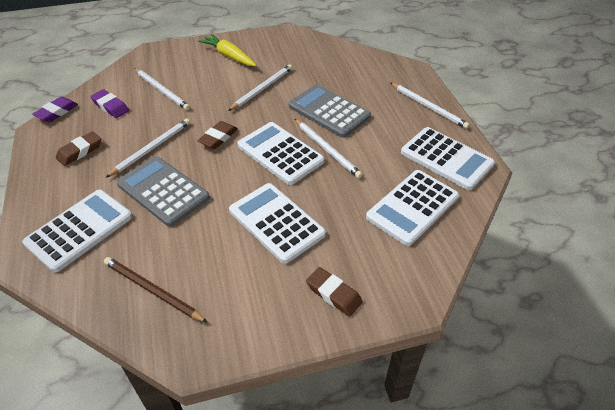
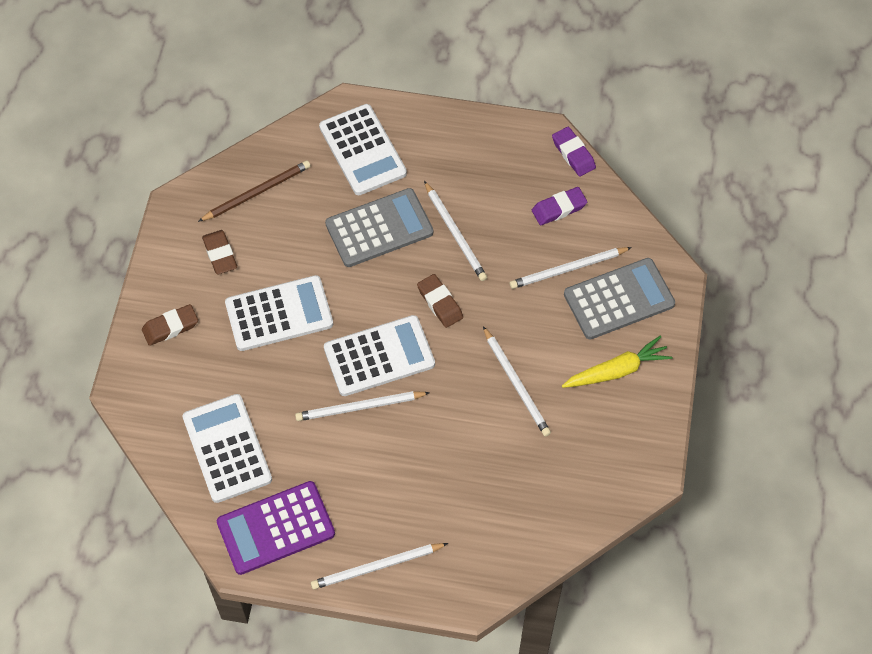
camera: 115 degrees right, 15 degrees up
brown eraser [56,131,101,166] -> brown eraser moved to [202,230,237,274]
grey calculator [288,84,371,138] -> grey calculator moved to [564,258,675,339]
white calculator [401,127,495,190] -> purple calculator [217,481,335,575]

